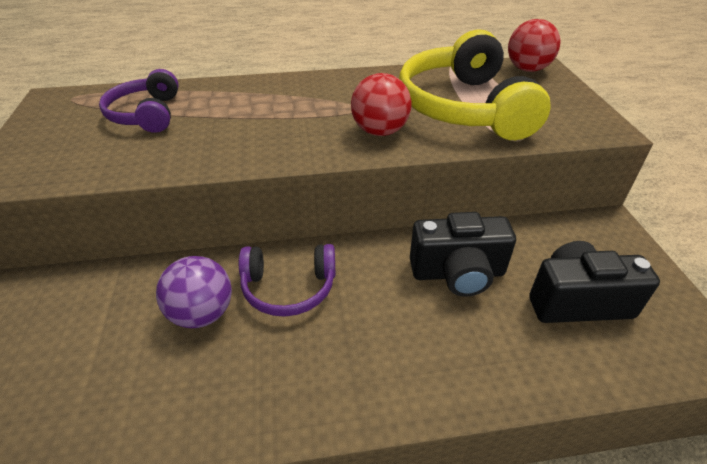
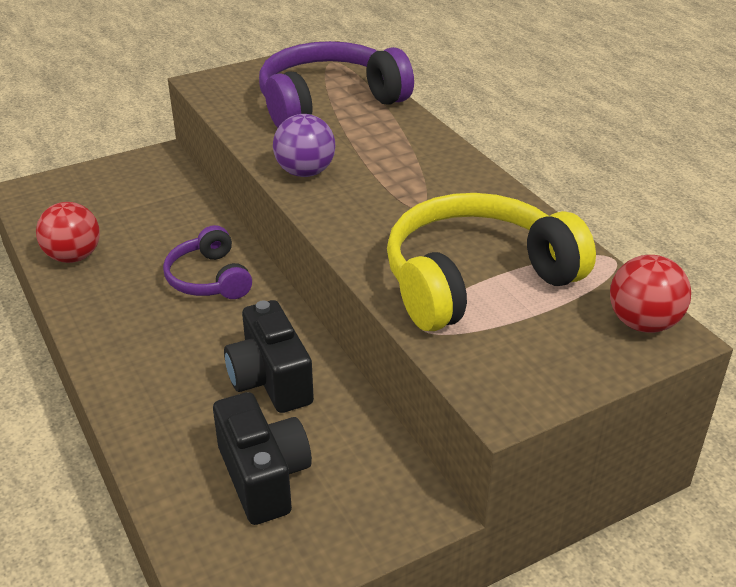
camera: 70 degrees right, 5 degrees down
purple headphones [99,69,179,133] -> purple headphones [259,41,414,128], size x1.78
purple ball [156,256,232,328] -> purple ball moved to [273,114,335,177]
red ball [351,73,412,136] -> red ball moved to [36,202,100,263]

